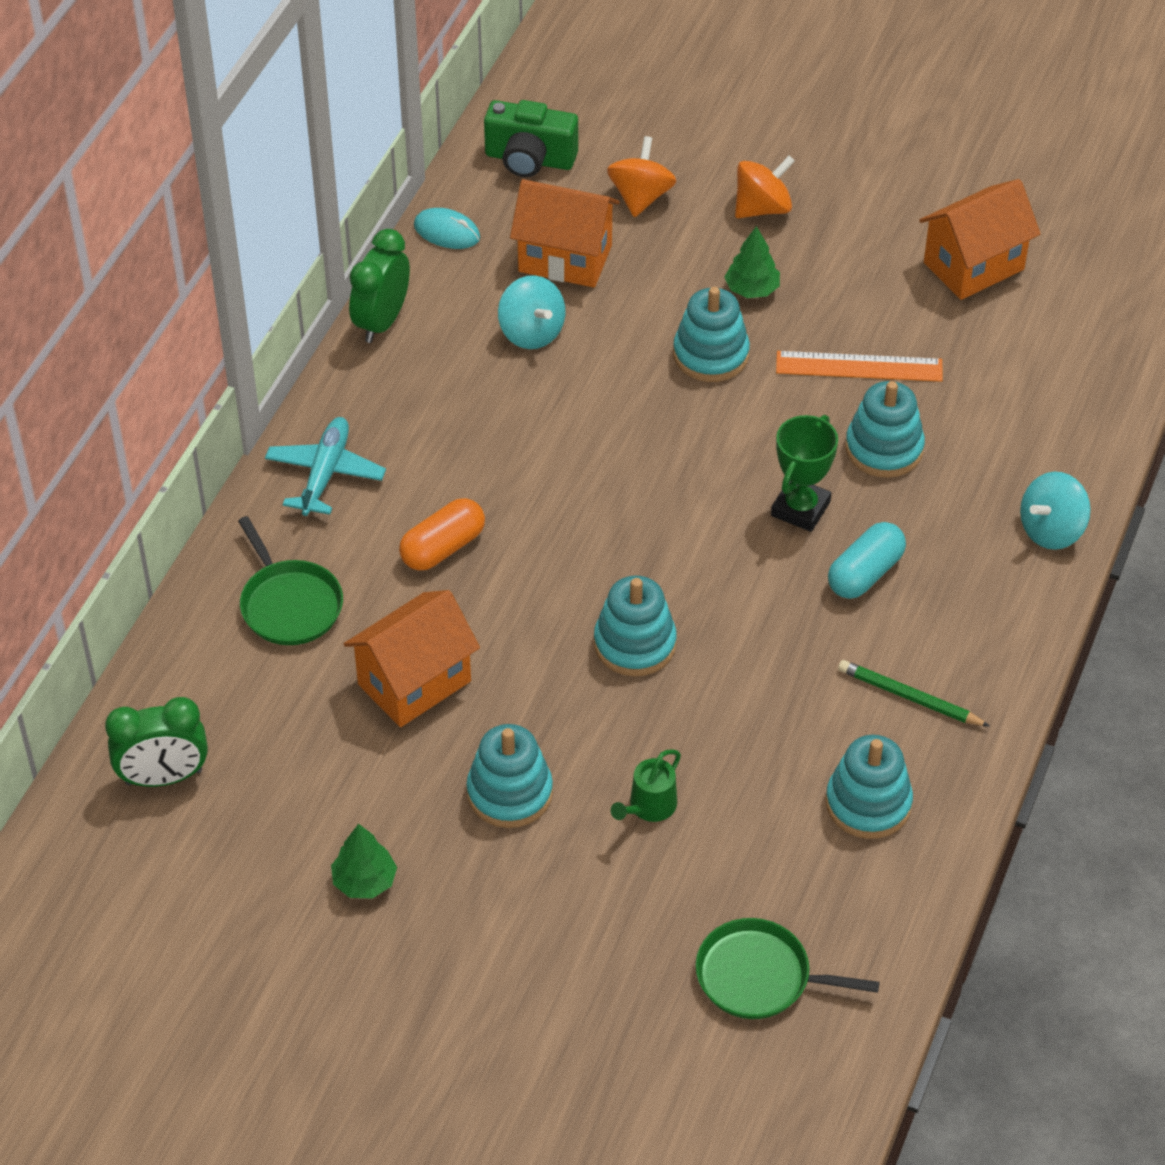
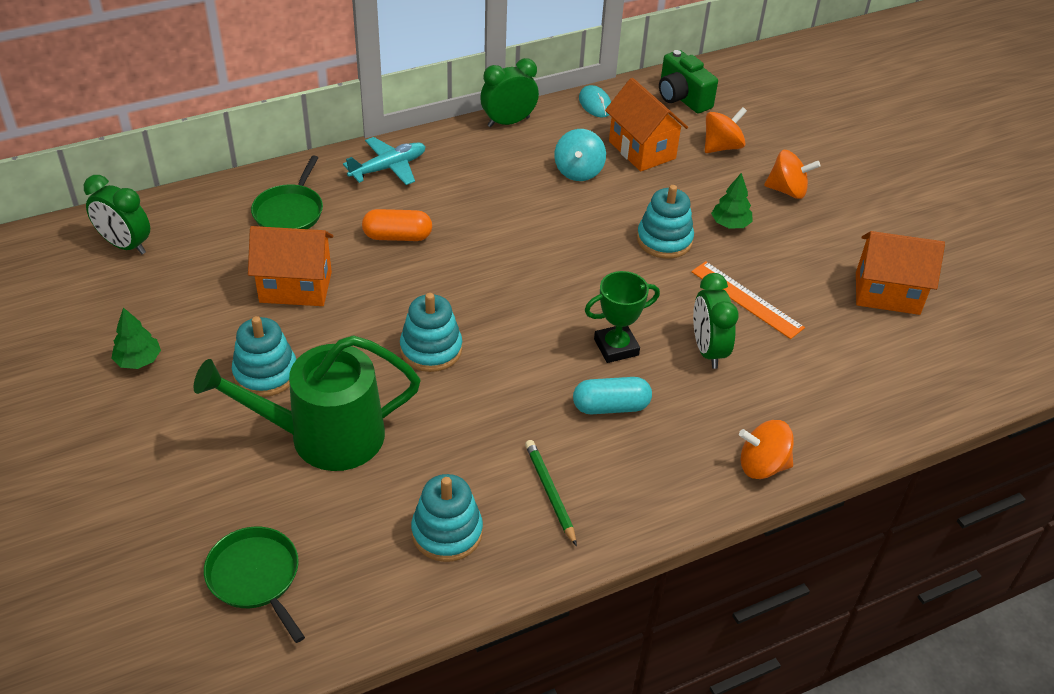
camera: 40 degrees right, 5 degrees down
green watering can [611,749,681,822] -> green watering can [194,335,421,471], size x2.50
turquoise stacking toy [845,381,925,478] -> green clock [693,273,739,369]
turquoise spinning top [1020,472,1091,550] -> orange spinning top [739,420,793,479]

